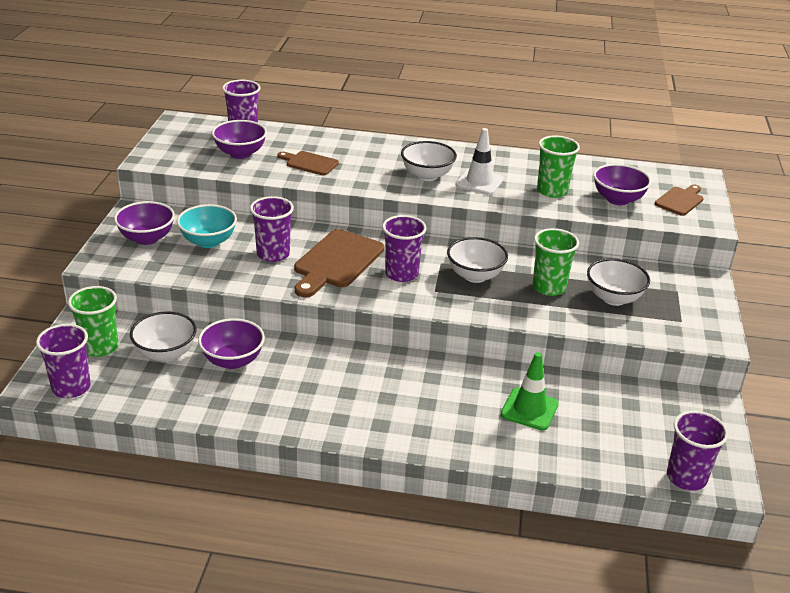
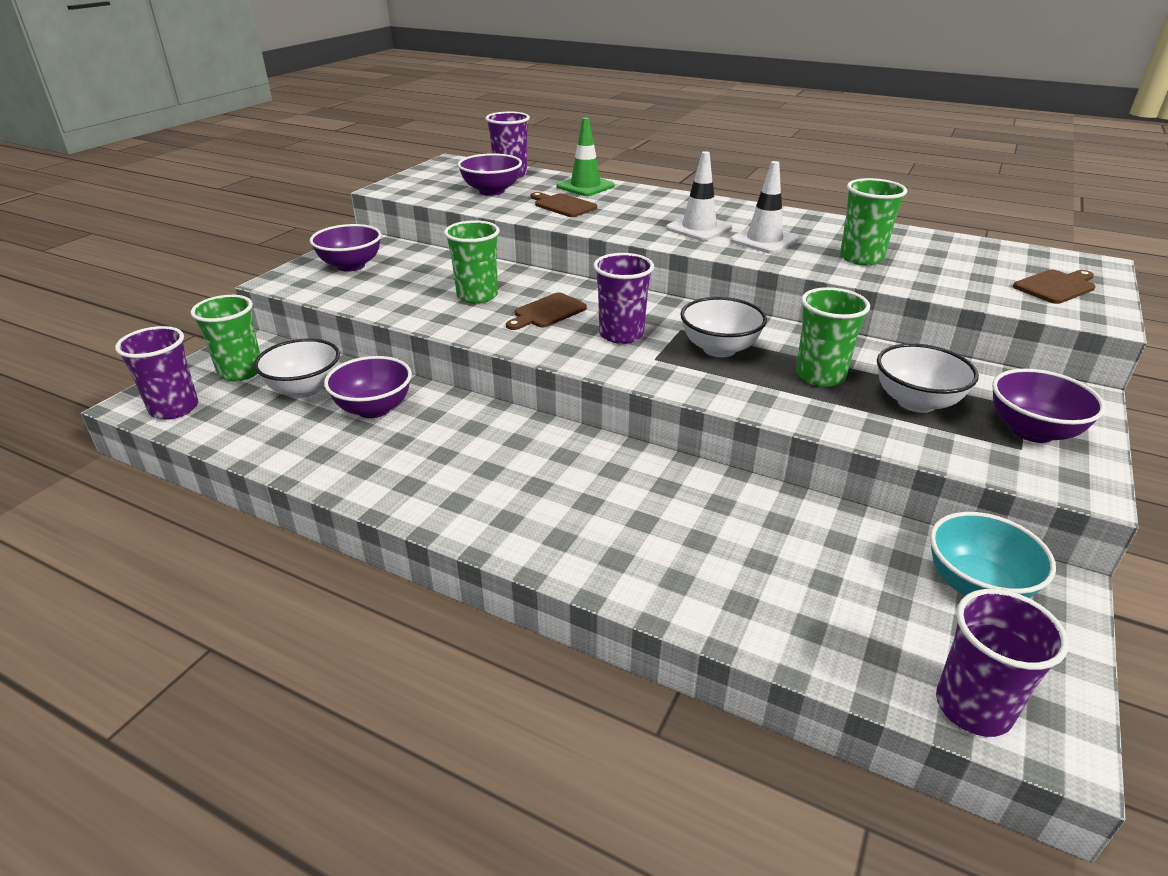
camera: 20 degrees right, 0 degrees up
turquoise bowl [177,204,237,248] -> turquoise bowl moved to [930,512,1056,598]
purple cup [250,196,294,262] -> green cup [444,220,500,304]
brown cutting board [294,229,384,297] -> brown cutting board [506,293,587,330], size x0.57
white bowl [401,141,457,181] -> white traffic cone [666,151,732,241]
green traffic cone [501,352,559,430] -> green traffic cone moved to [557,118,615,196]
purple bowl [594,164,651,205] -> purple bowl moved to [992,369,1105,443]

